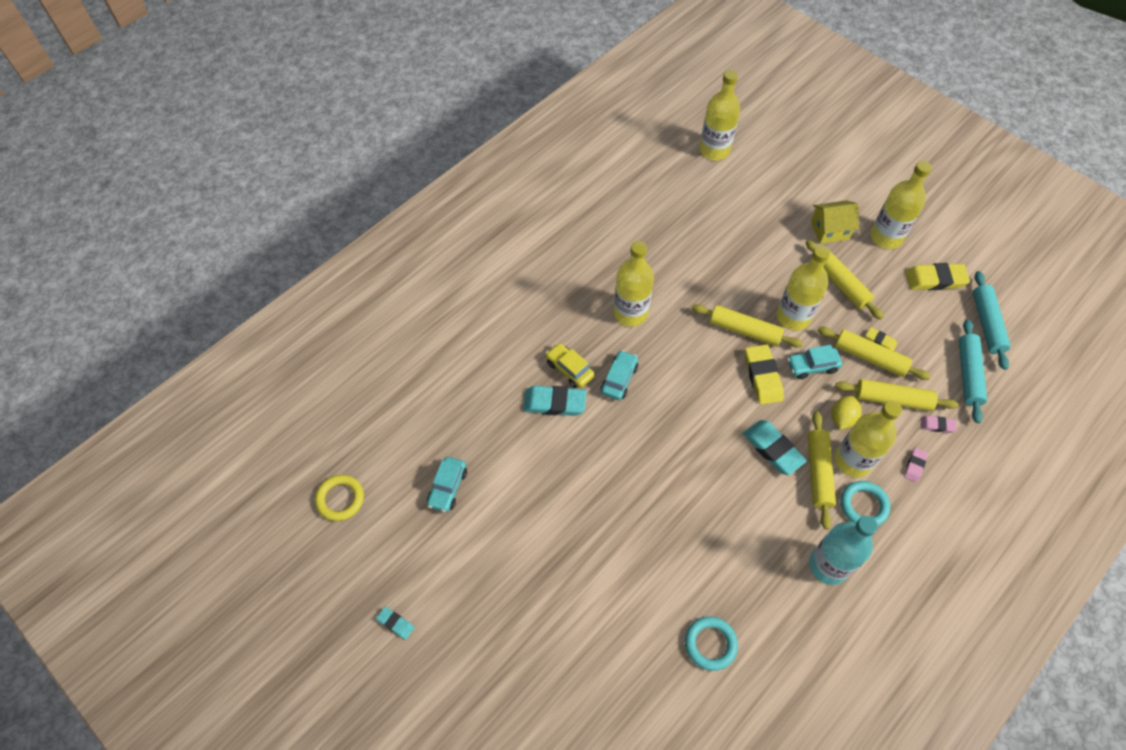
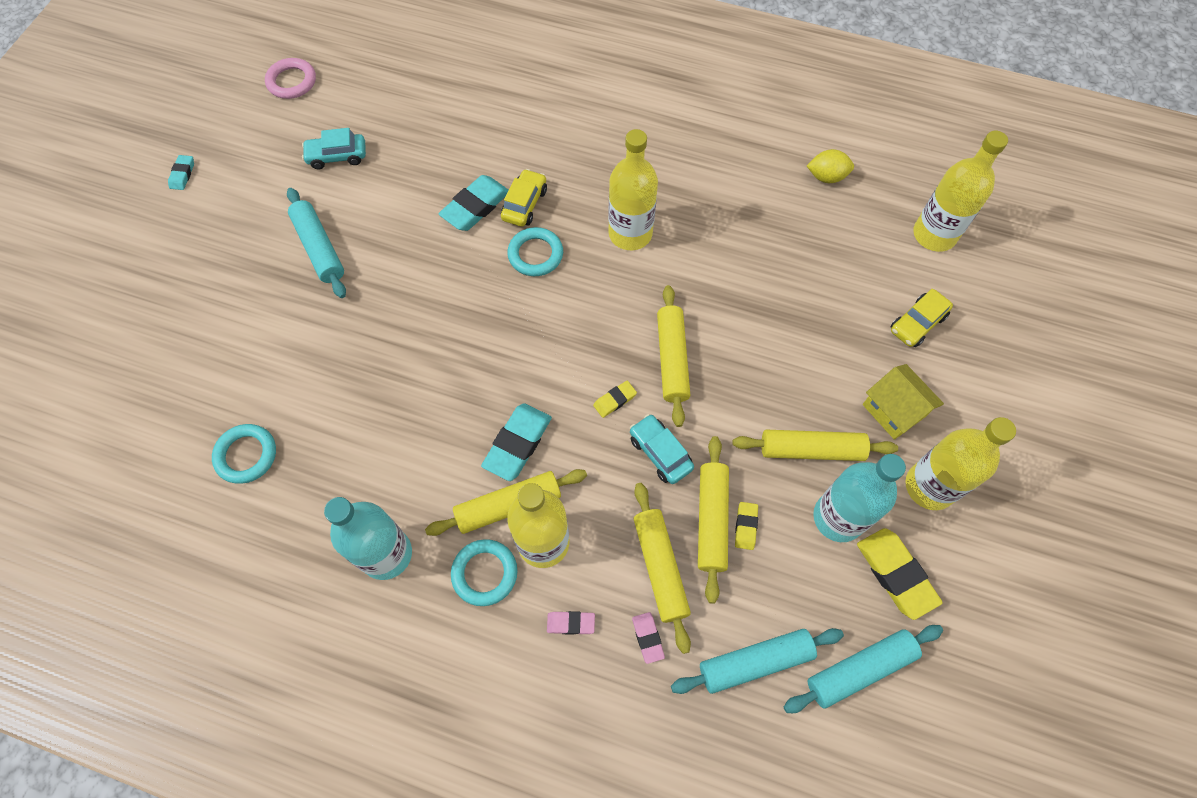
camera: 65 degrees right, 5 degrees up
yellow ring [315,475,364,521] -> pink ring [265,58,316,99]
turquoise eraser [523,386,586,416] -> turquoise eraser turned 60 degrees clockwise [438,175,509,231]
turquoise car [601,350,638,400] -> turquoise ring [507,227,563,276]
yellow eraser [745,344,784,405] -> yellow eraser [593,381,637,418], size x0.52
yellow bottle [777,245,830,331] -> none
yellow rolling pin [805,240,883,320] -> yellow rolling pin turned 60 degrees clockwise [733,430,898,461]
yellow lemon [832,396,862,430] -> yellow lemon moved to [807,149,854,183]
none -> turquoise rolling pin [287,188,346,298]
none -> turquoise bottle [813,454,906,542]
none -> yellow car [891,289,953,347]

